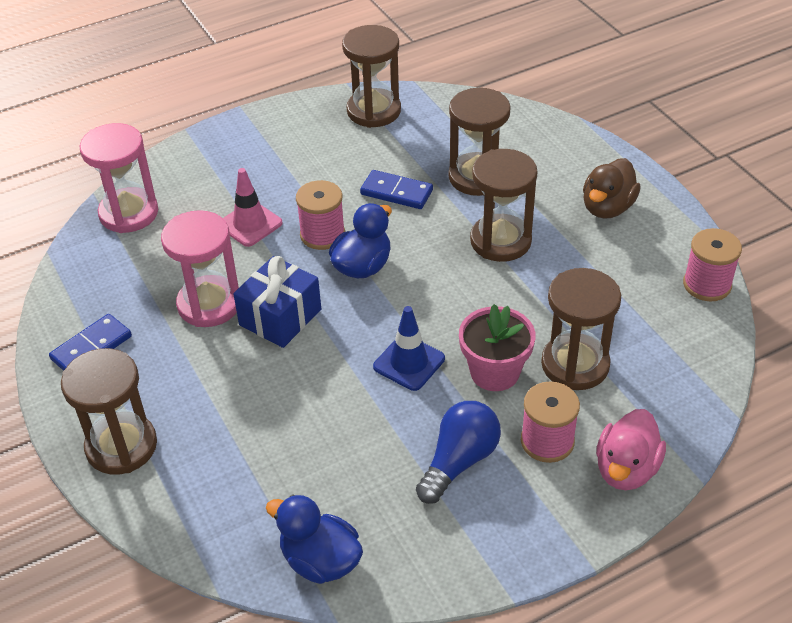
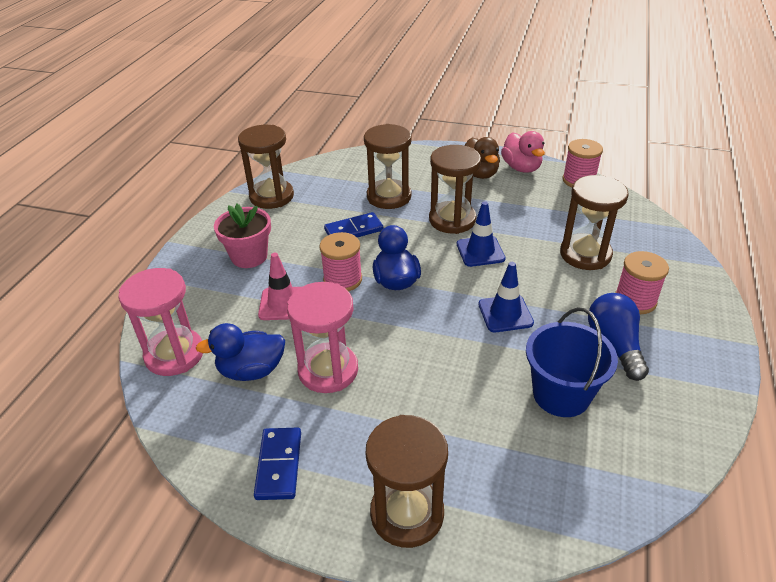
camera: 45 degrees left, 5 degrees down
blue gift [233,256,321,348] -> none
blue duck [266,495,363,584] -> blue duck moved to [196,323,285,381]
pink flower pot [459,304,536,391] -> pink flower pot moved to [214,204,271,268]
pink duck [596,409,666,490] -> pink duck moved to [501,131,545,173]
none -> blue traffic cone [457,201,506,267]
none -> blue bucket [526,307,618,417]

